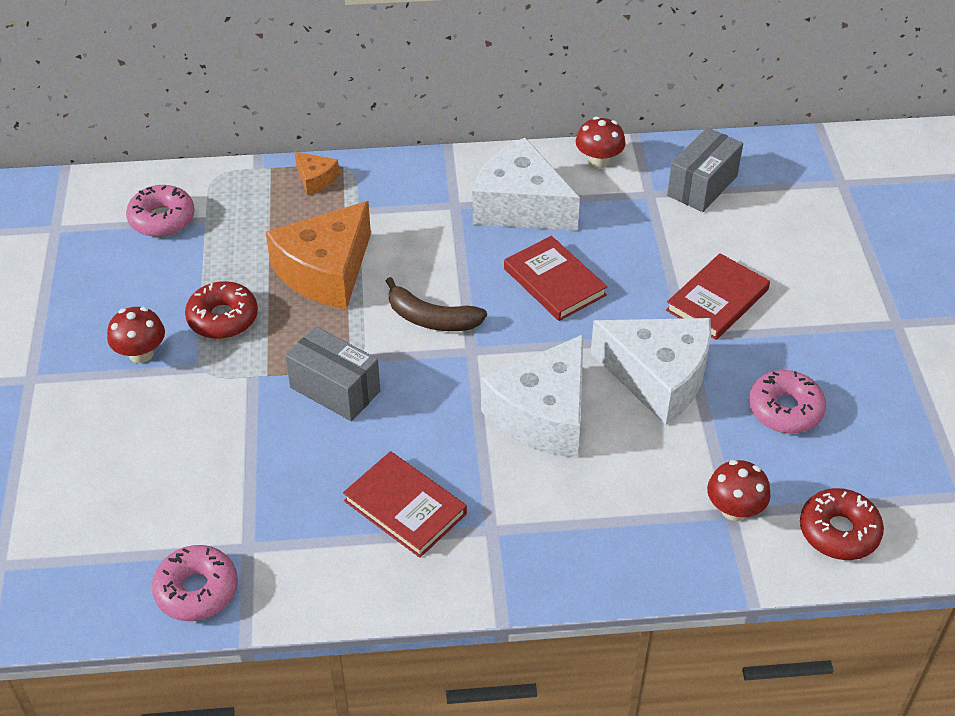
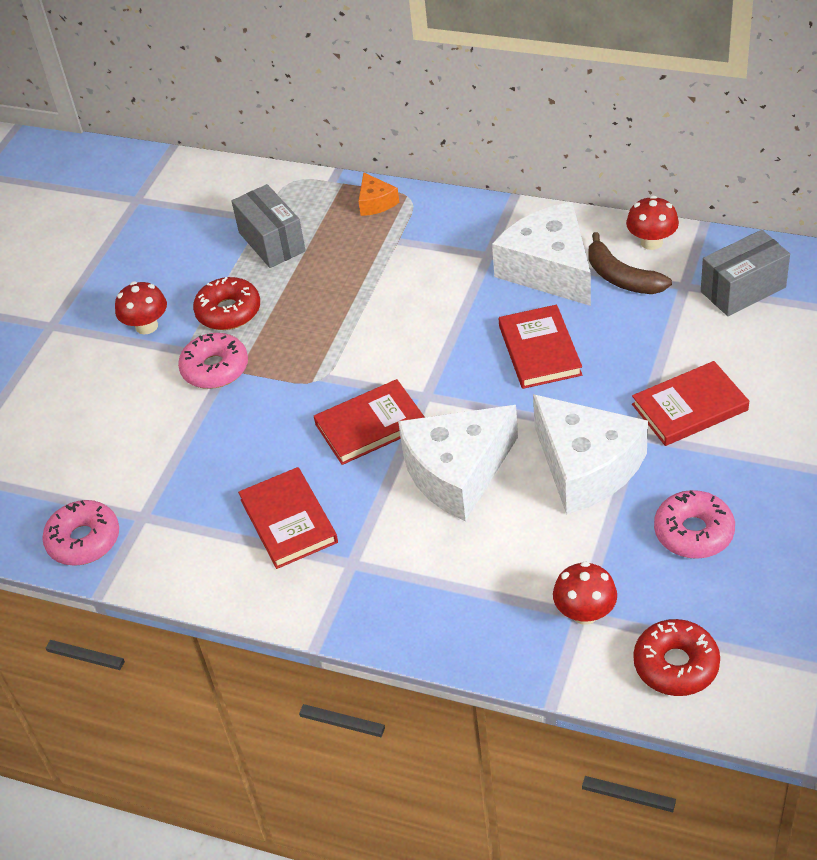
camera: 30 degrees right, 0 degrees up
pink donut [126,185,195,237] -> pink donut moved to [178,333,248,389]
orange cheese [266,201,371,309] -> none
grey box [285,326,380,421] -> grey box moved to [231,184,306,268]
brown banana [386,277,487,331] -> brown banana moved to [588,232,672,294]
none -> red book [314,379,424,465]

